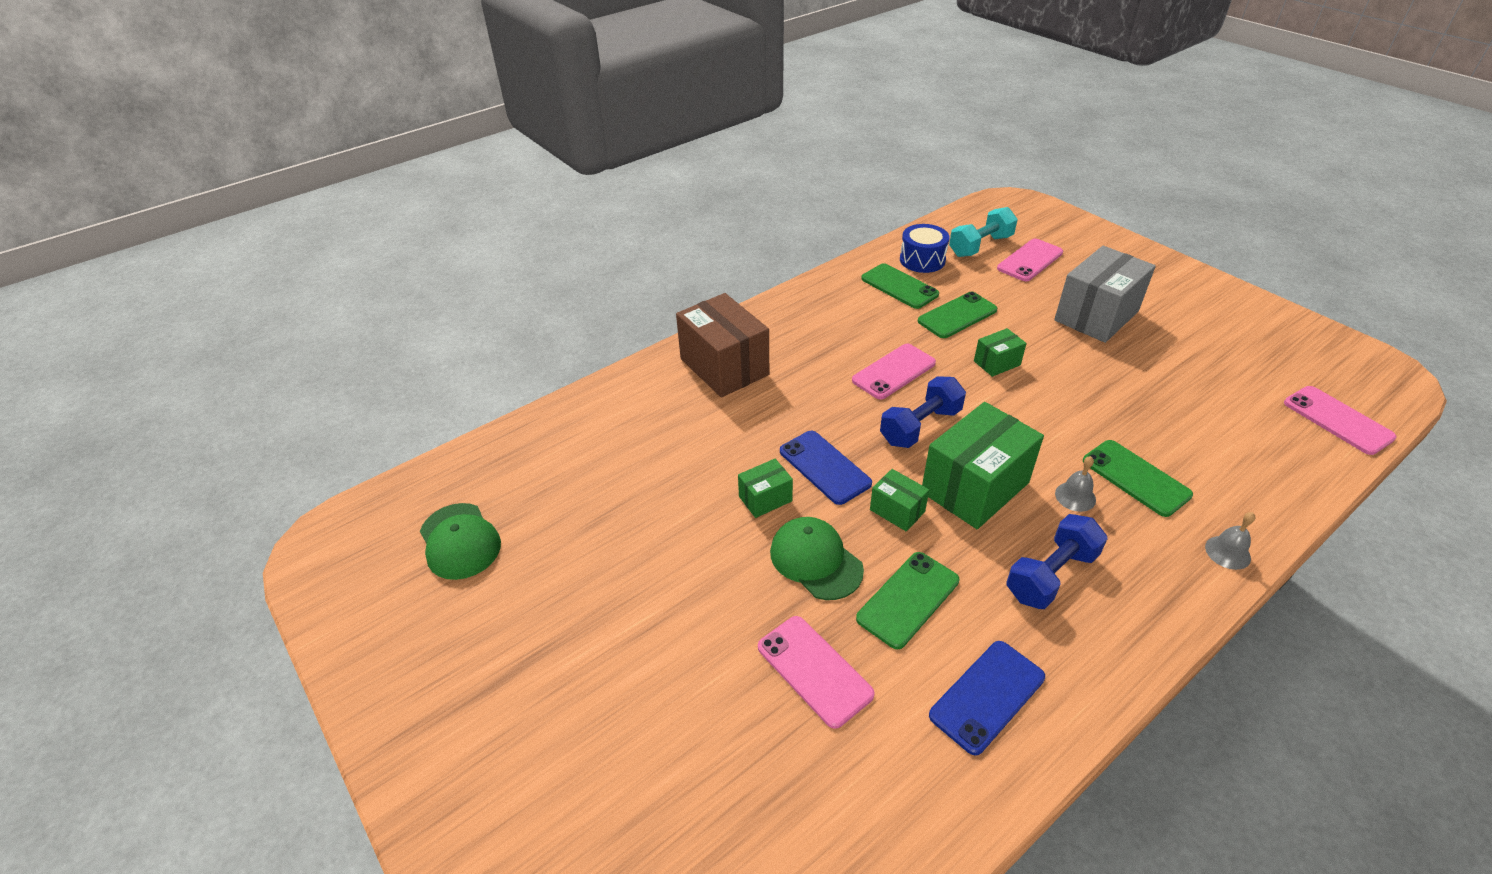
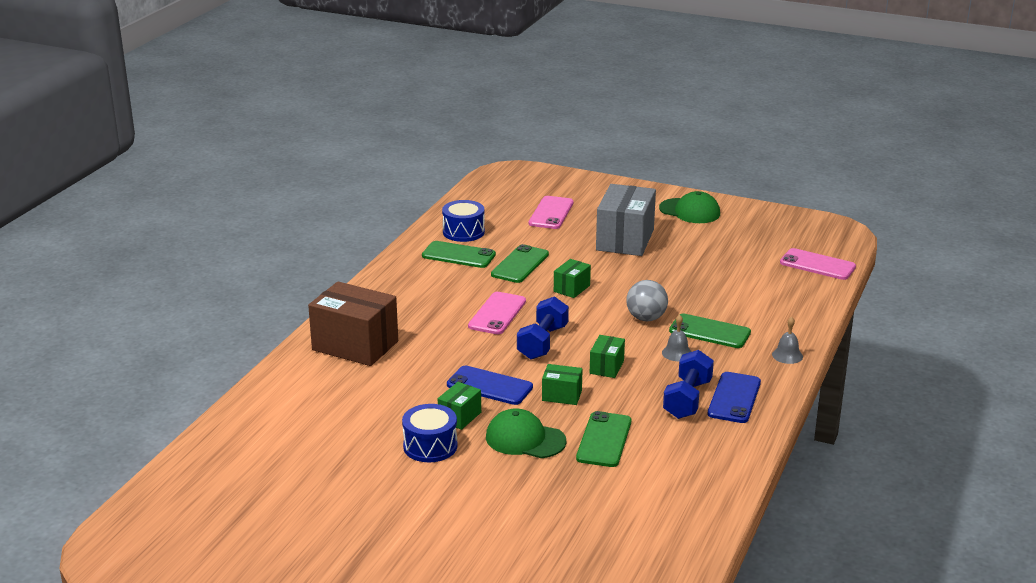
camera: 30 degrees left, 15 degrees down
green cap [420,503,501,580] -> green cap moved to [659,191,720,223]
pink phone [758,616,875,729] -> none
green box [922,402,1044,529] -> green box [590,335,625,378], size x0.49
blue phone [929,641,1045,755] -> blue phone moved to [708,372,761,423]
turquoise dumbbell [949,207,1018,257] -> none
none -> blue drum [402,404,458,462]
none -> grey ball [626,280,668,321]

